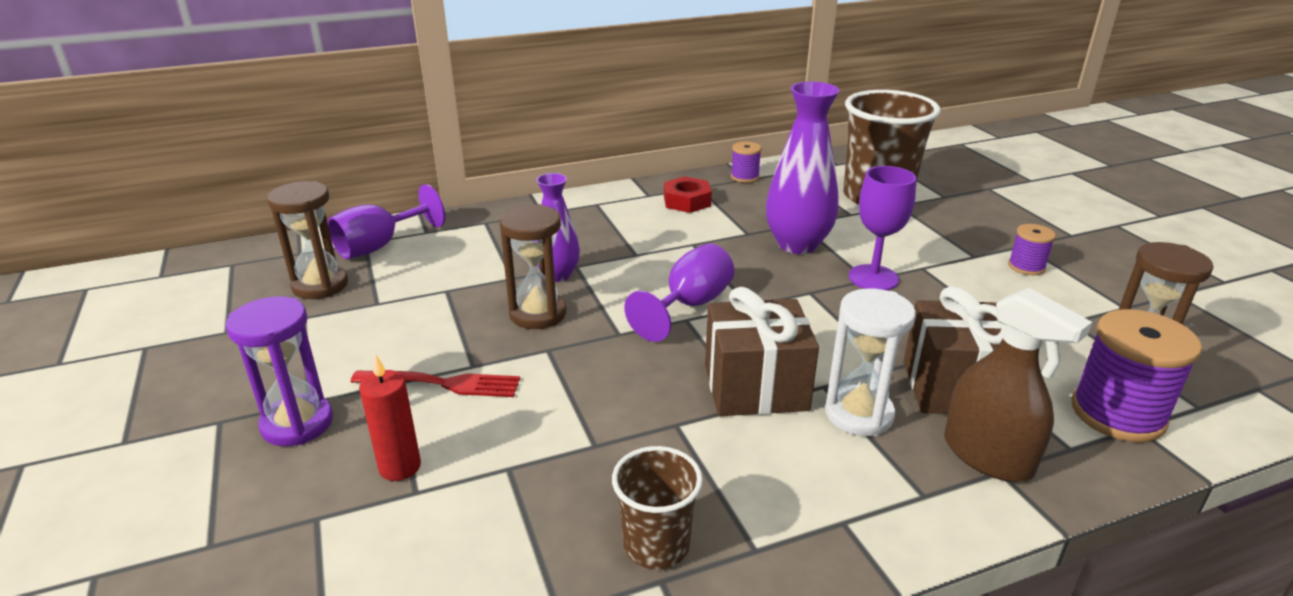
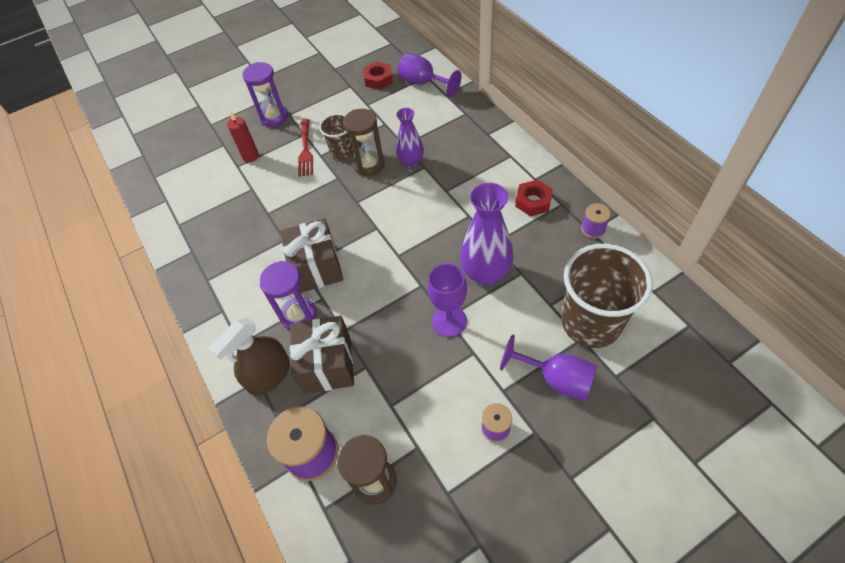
camera: 85 degrees right, 25 degrees up
brown hourglass [267,181,348,299] -> red nut [363,61,393,90]
brown cup [612,446,703,569] -> brown cup moved to [319,113,354,159]
purple goblet [624,243,734,342] -> purple goblet moved to [500,335,597,400]
white hourglass [825,288,916,436] -> purple hourglass [259,261,316,330]

